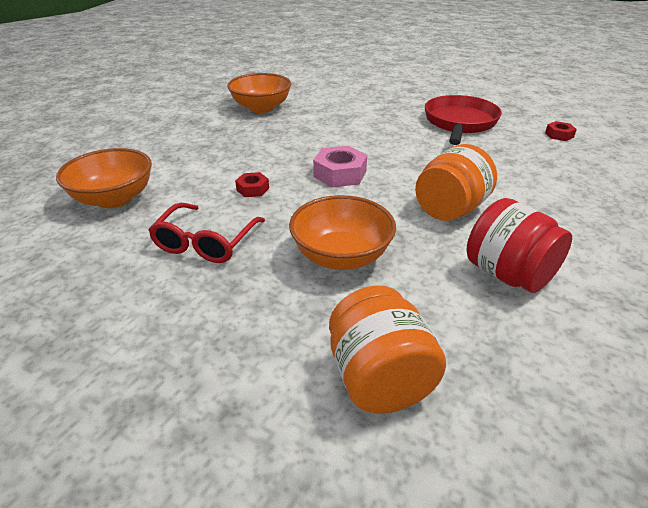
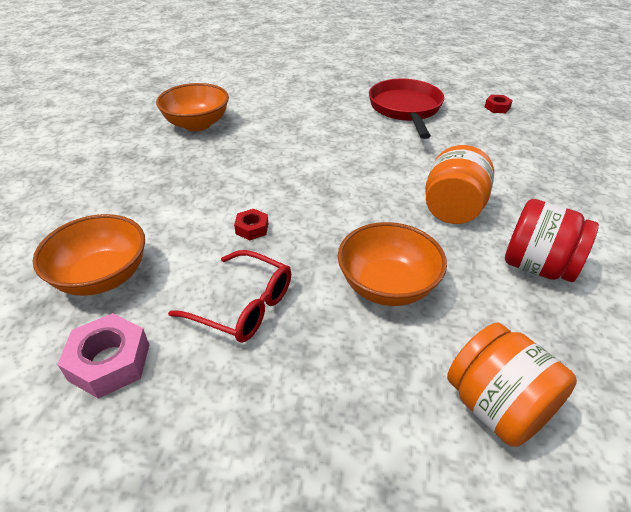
camera: 20 degrees left, 5 degrees up
red glasses [148,203,265,263] -> red glasses turned 60 degrees counterclockwise [168,250,291,343]
pink nut [313,146,367,187] -> pink nut moved to [57,313,149,399]

